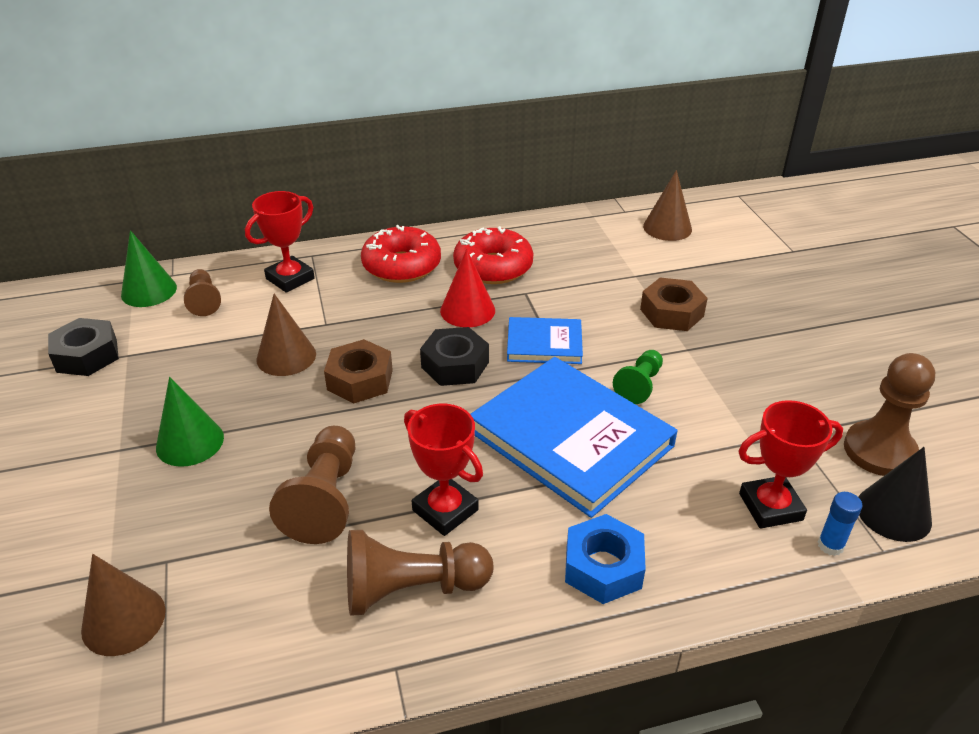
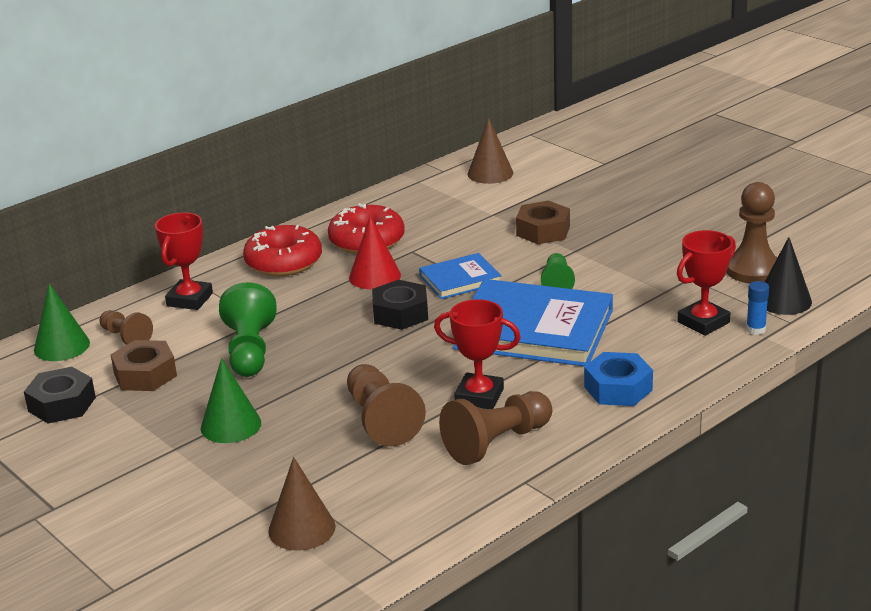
camera: 25 degrees left, 10 degrees down
brown cone [256,294,316,376] -> green pawn [219,282,277,377]
brown nut [324,339,393,403] -> brown nut moved to [110,340,177,391]

